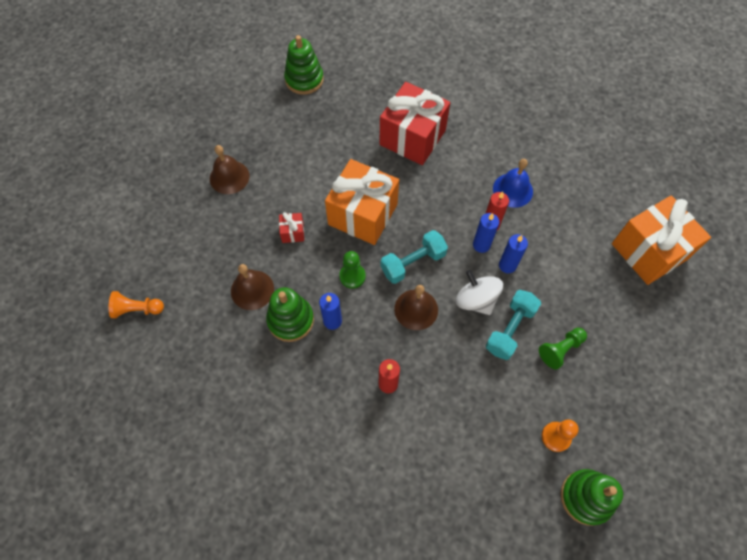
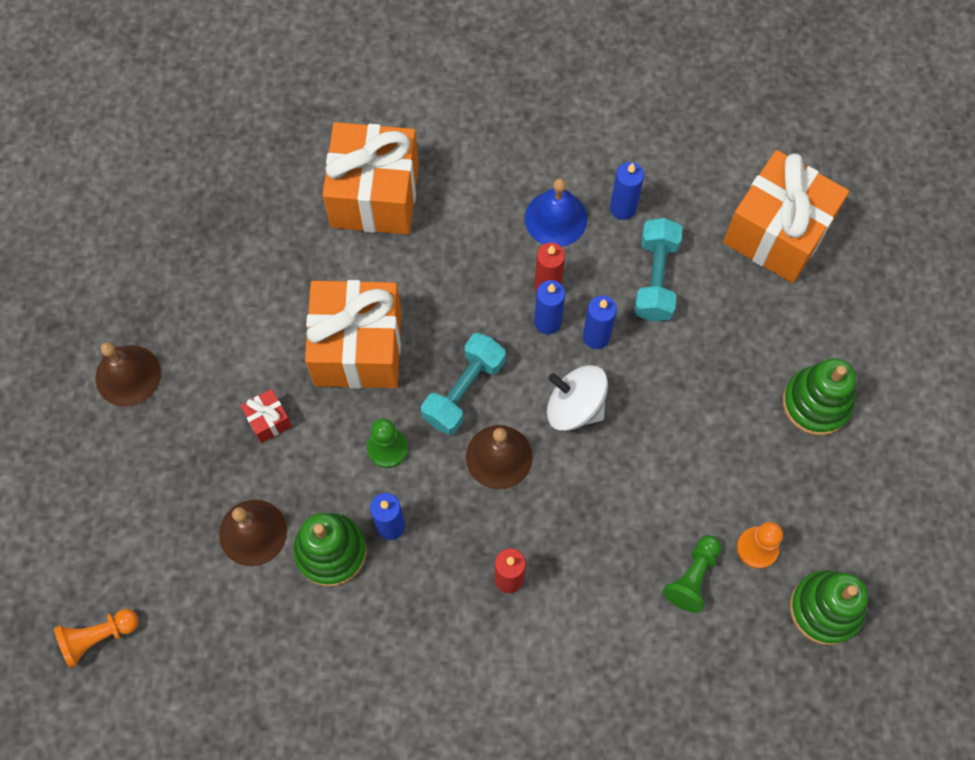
camera: 25 degrees left, 5 degrees up
green stacking toy [284,35,324,95] -> green stacking toy moved to [783,358,856,436]
red gift [380,82,450,165] -> orange gift [322,122,419,235]
turquoise dumbbell [486,290,541,360] -> turquoise dumbbell moved to [634,218,683,322]
green pawn [539,328,587,369] -> green pawn moved to [663,535,721,613]
none -> blue candle [610,162,644,220]

